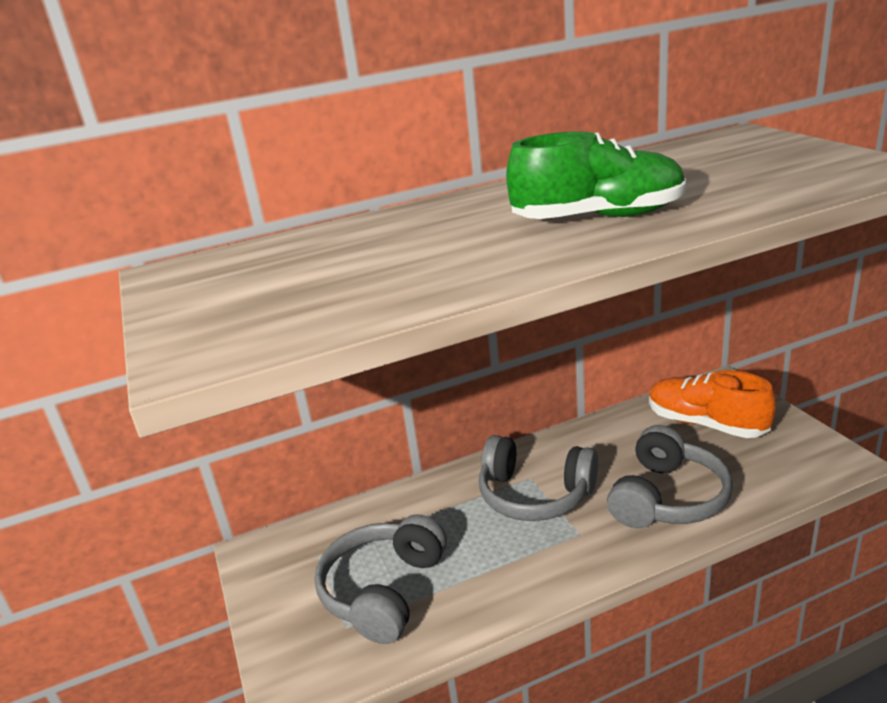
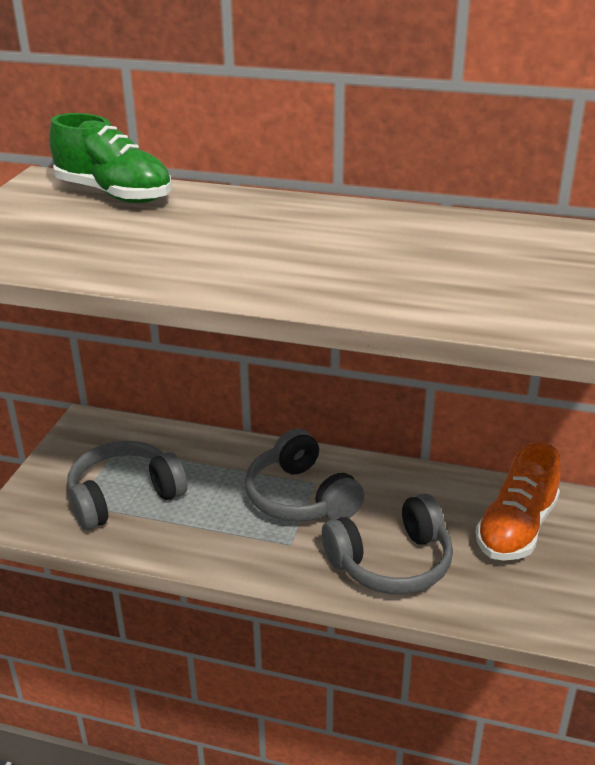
camera: 35 degrees right, 5 degrees up
green shoe [506,132,686,219] -> green shoe moved to [49,113,172,203]
orange shoe [649,370,776,438] -> orange shoe turned 135 degrees counterclockwise [476,442,561,561]

